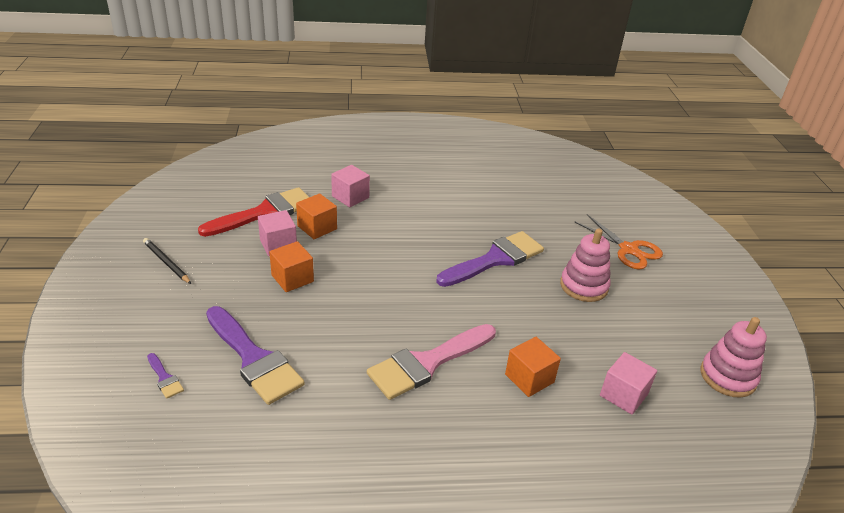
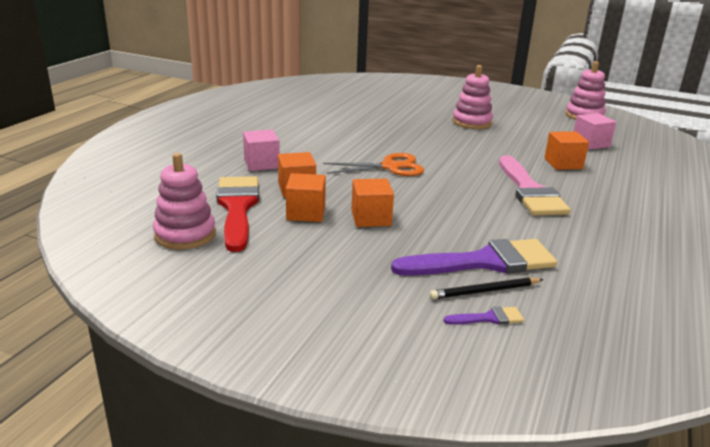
camera: 60 degrees left, 10 degrees down
black pencil [143,238,191,284] -> black pencil moved to [430,277,544,299]
pink cube [258,210,297,256] -> orange cube [286,173,326,222]
purple brush [436,231,544,287] -> none
orange scissors [575,214,663,269] -> orange scissors moved to [323,153,424,176]
none -> pink stacking toy [153,153,216,250]

